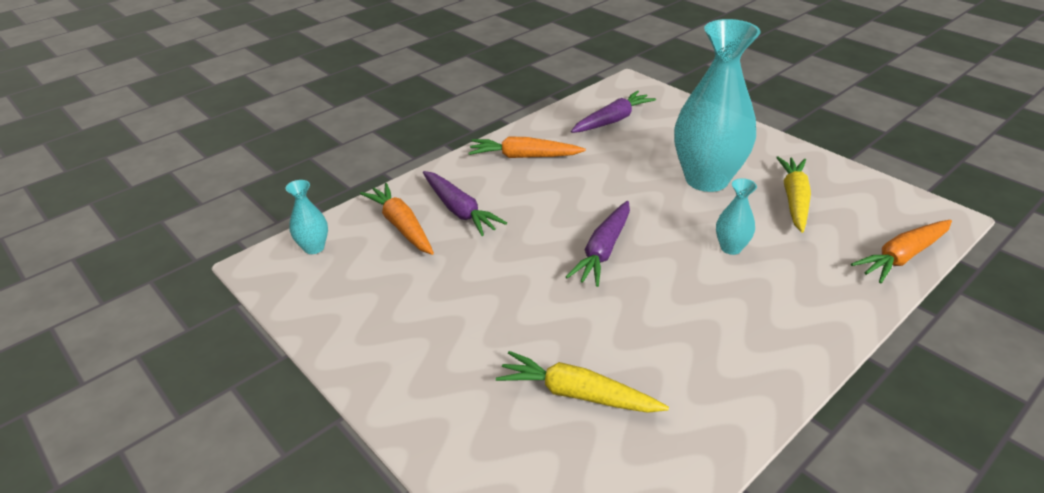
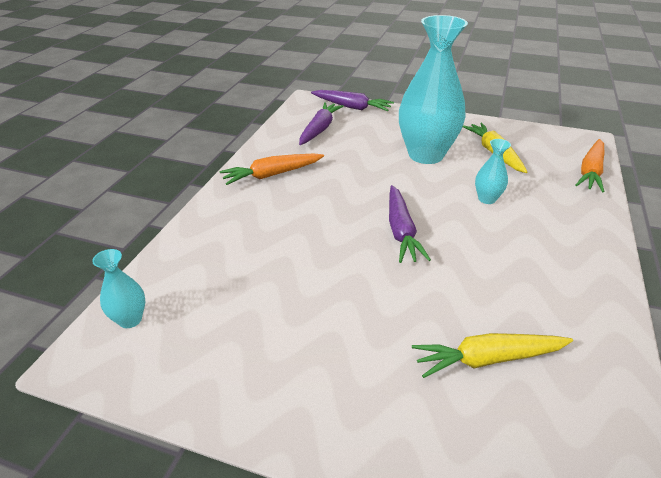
camera: 30 degrees left, 0 degrees up
orange carrot [360,183,434,255] -> none
purple carrot [423,171,507,236] -> purple carrot moved to [311,90,394,111]

